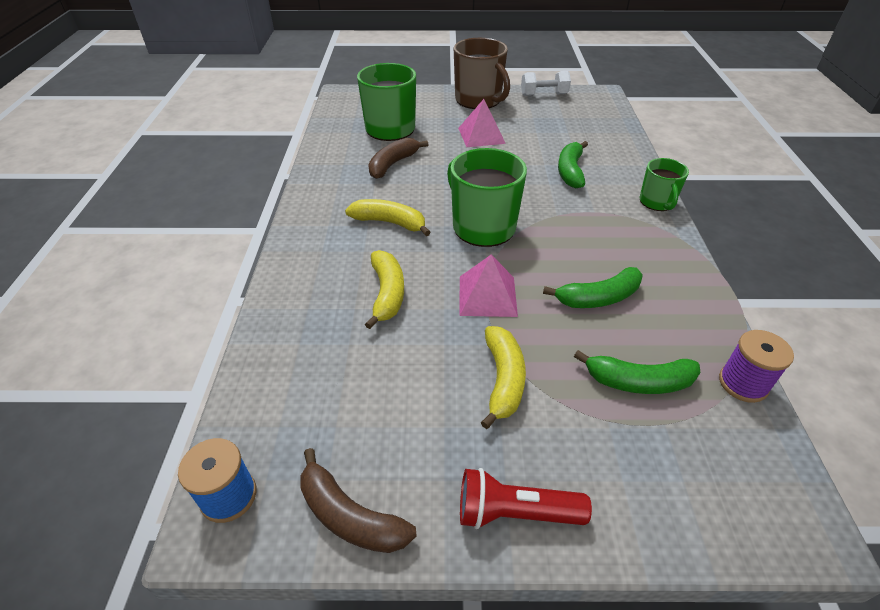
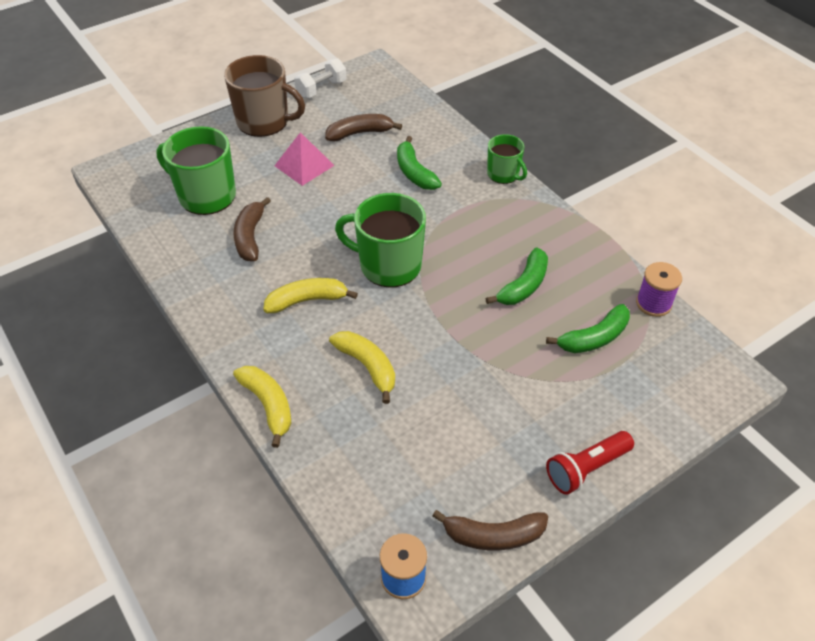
camera: 35 degrees left, 5 degrees up
pink pyramid [460,254,518,317] -> none
yellow banana [481,326,526,429] -> yellow banana moved to [233,366,291,448]
none -> brown banana [325,114,402,141]

